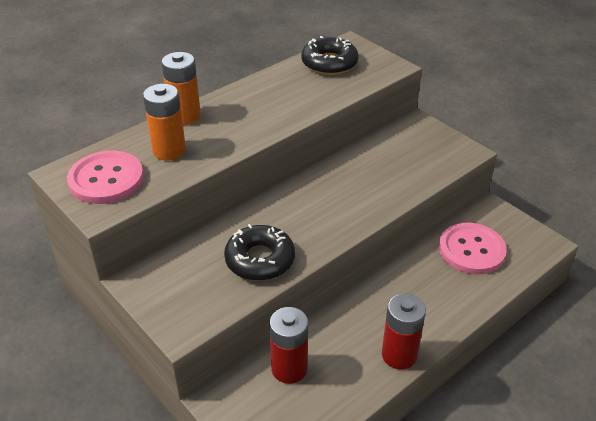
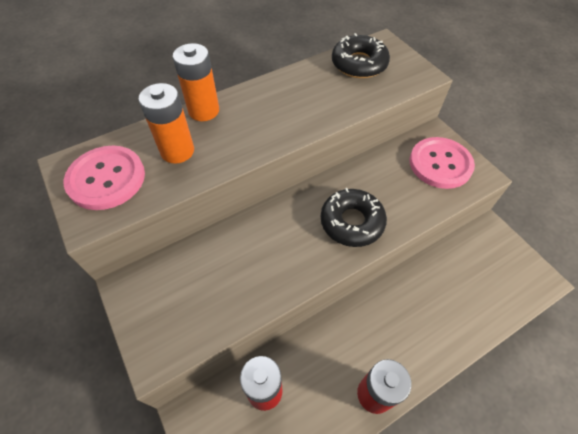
camera: 10 degrees right, 15 degrees up
black donut [224,224,295,281] -> black donut moved to [320,188,387,247]
pink button [439,223,507,274] -> pink button moved to [410,137,475,189]

